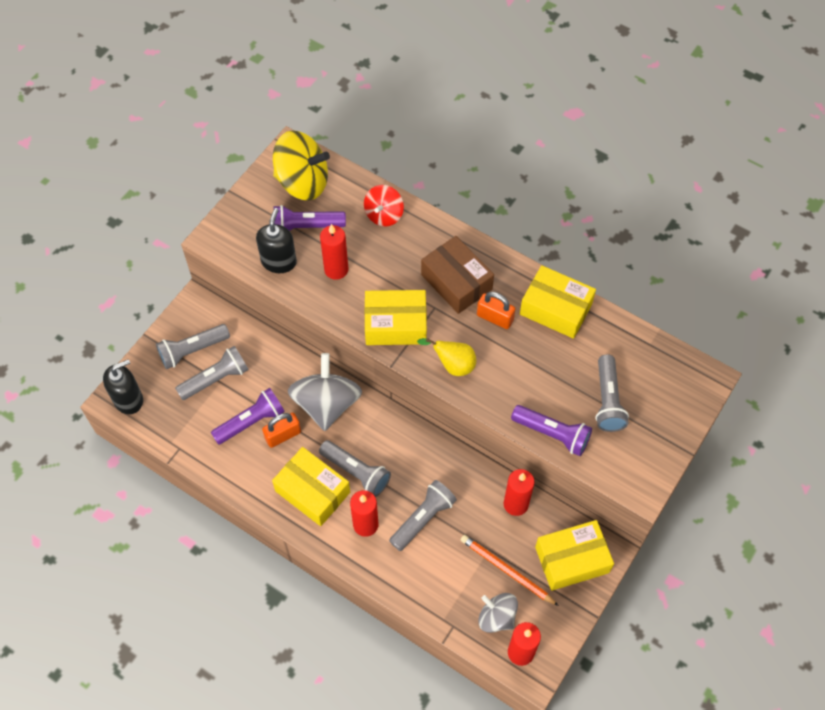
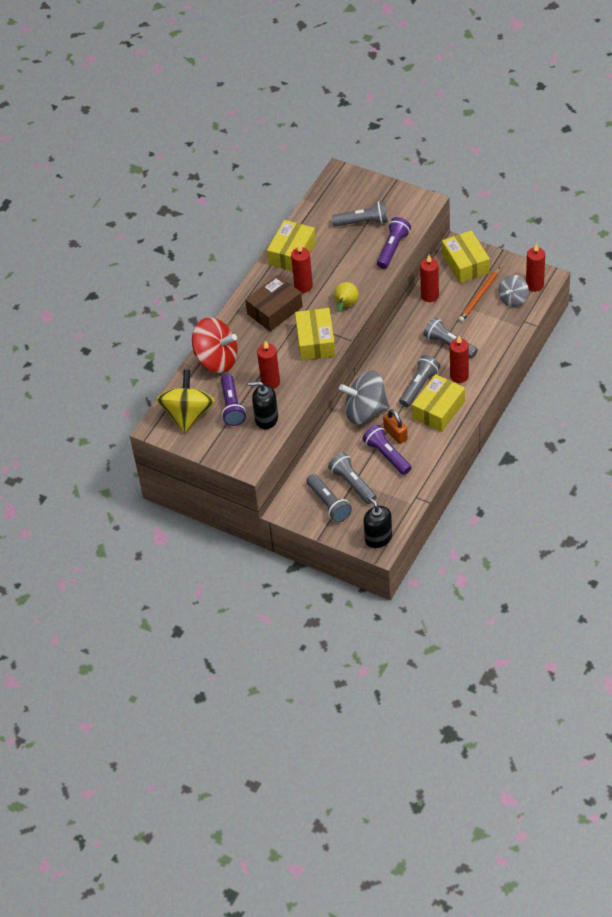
camera: 90 degrees left, 10 degrees down
red spinning top [364,185,404,226] -> red spinning top [192,317,238,373], size x1.70
orange padlock [477,292,515,329] -> red candle [291,243,313,293]

